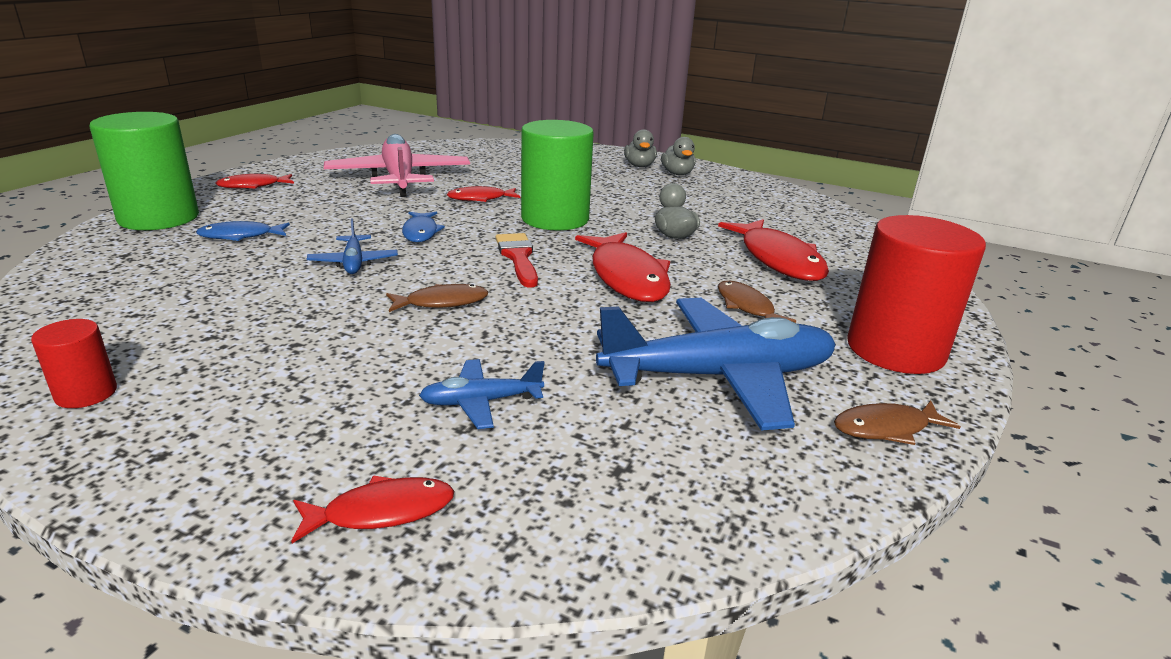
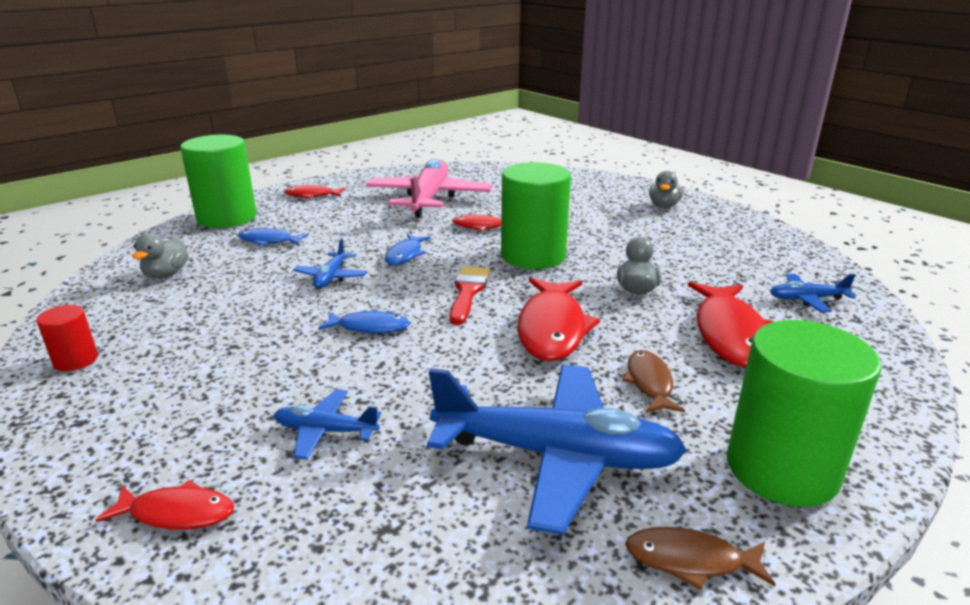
camera: 25 degrees right, 0 degrees up
brown fish [386,284,488,312] -> blue fish [318,309,410,334]
grey duck [661,137,696,175] -> grey duck moved to [132,233,188,278]
red cylinder [847,215,986,374] -> green cylinder [727,320,881,507]
none -> blue plane [770,274,856,312]

